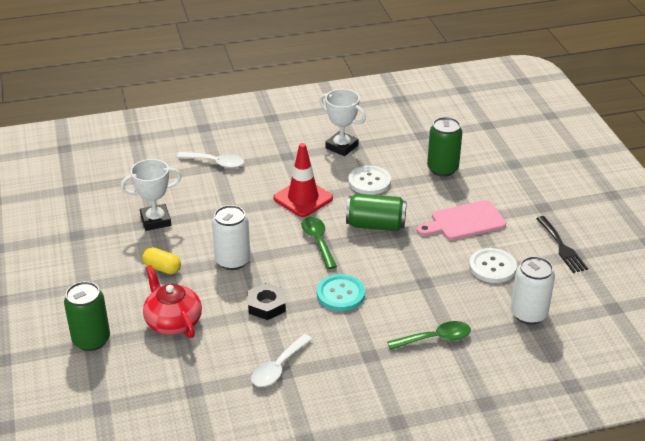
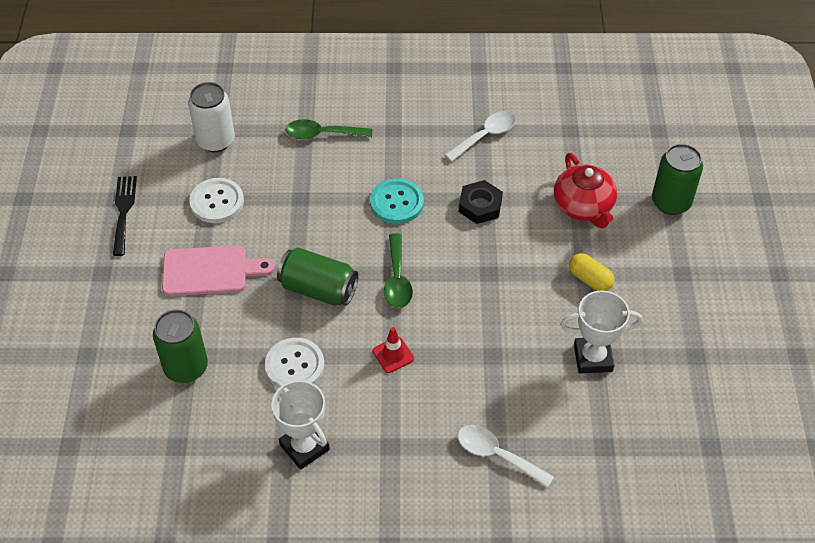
camera: 165 degrees left, 15 degrees up
white can [212,205,250,270] -> none
red traffic cone [273,143,333,217] -> red traffic cone [373,327,414,373], size x0.53

